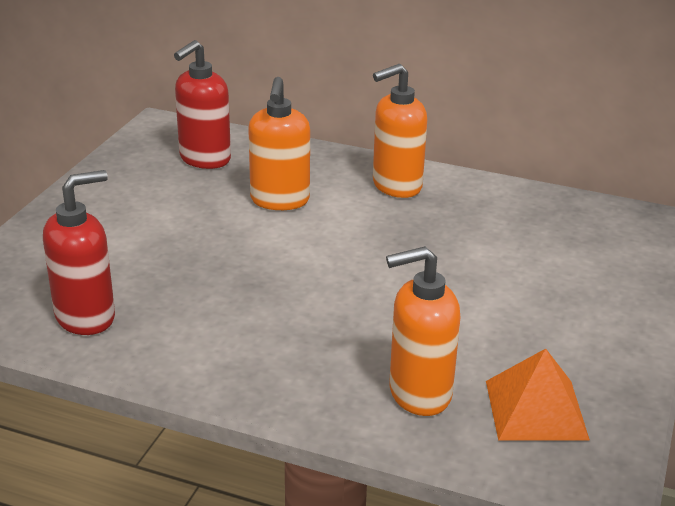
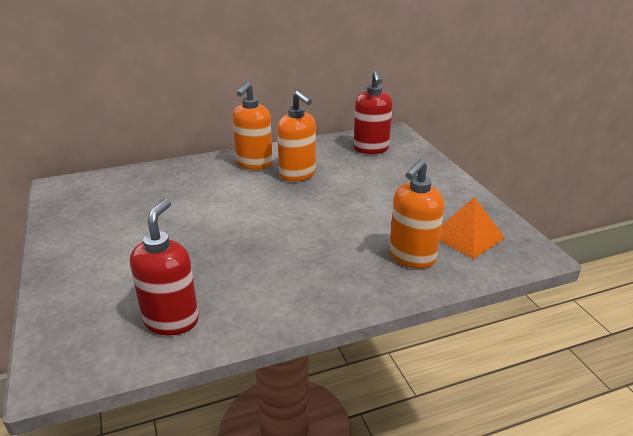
camera: 40 degrees left, 0 degrees up
red soap dispenser [174,40,231,169] -> red soap dispenser moved to [354,70,393,154]
orange soap dispenser [248,77,310,210] -> orange soap dispenser moved to [277,91,316,182]

